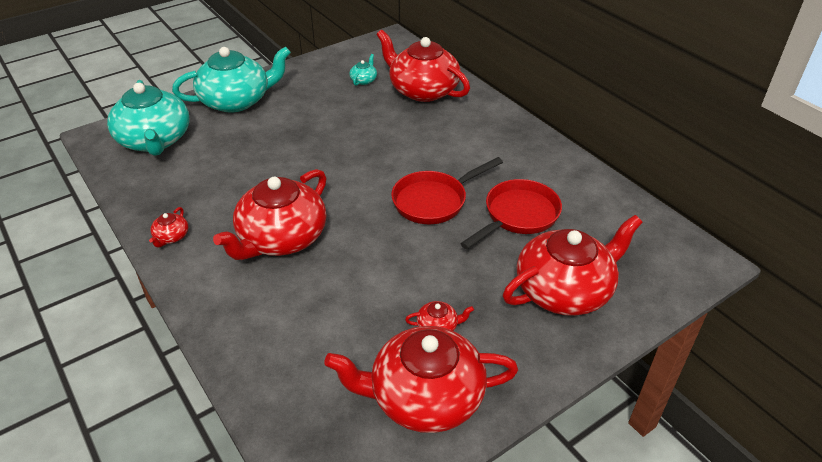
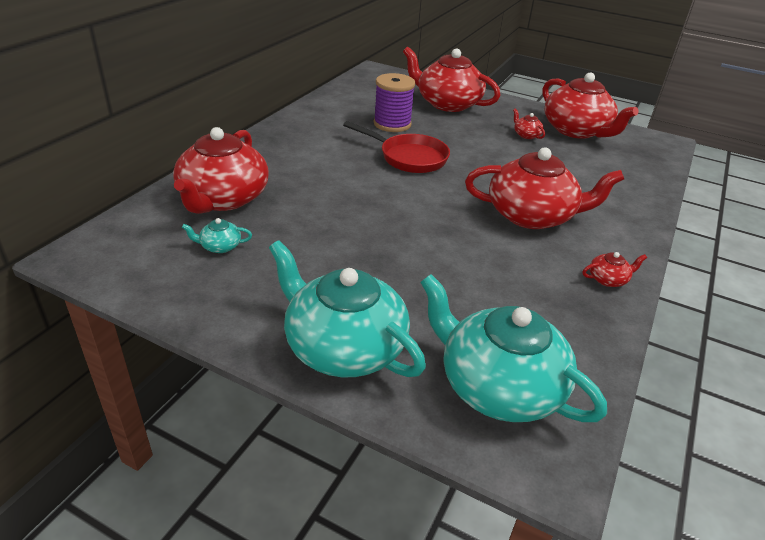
camera: 120 degrees left, 5 degrees down
turquoise teapot [107,80,190,156] -> turquoise teapot turned 90 degrees counterclockwise [420,274,607,422]
red pan [460,179,562,249] -> purple spool [374,73,415,132]

